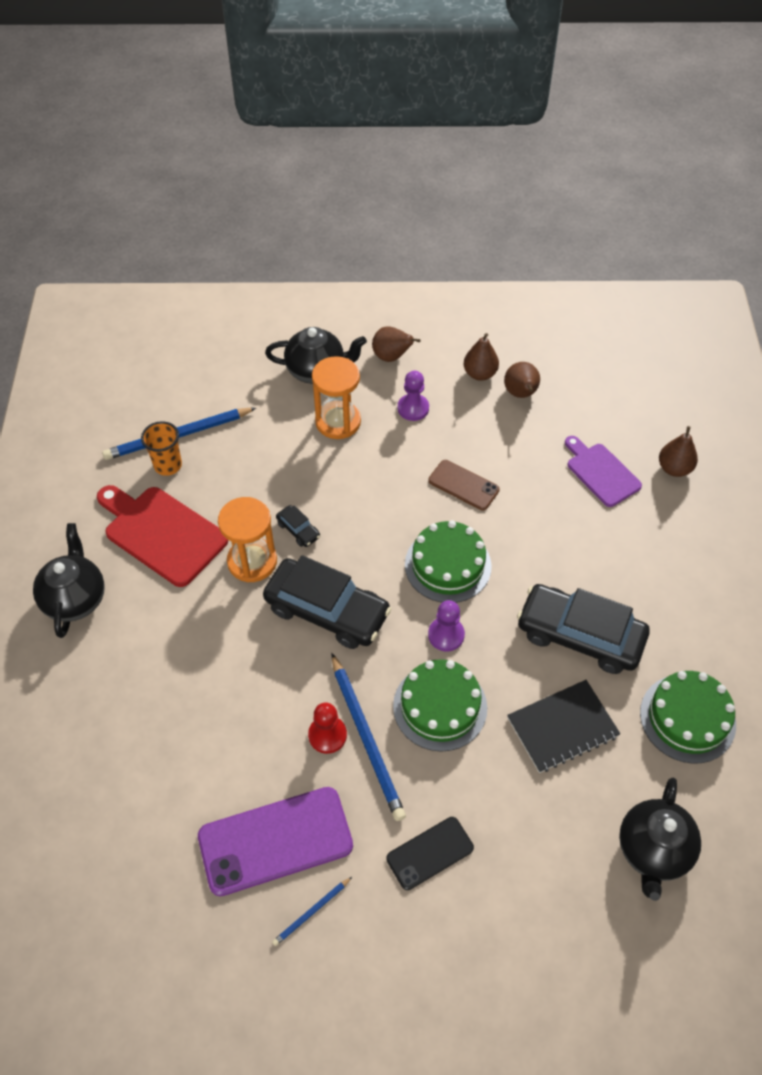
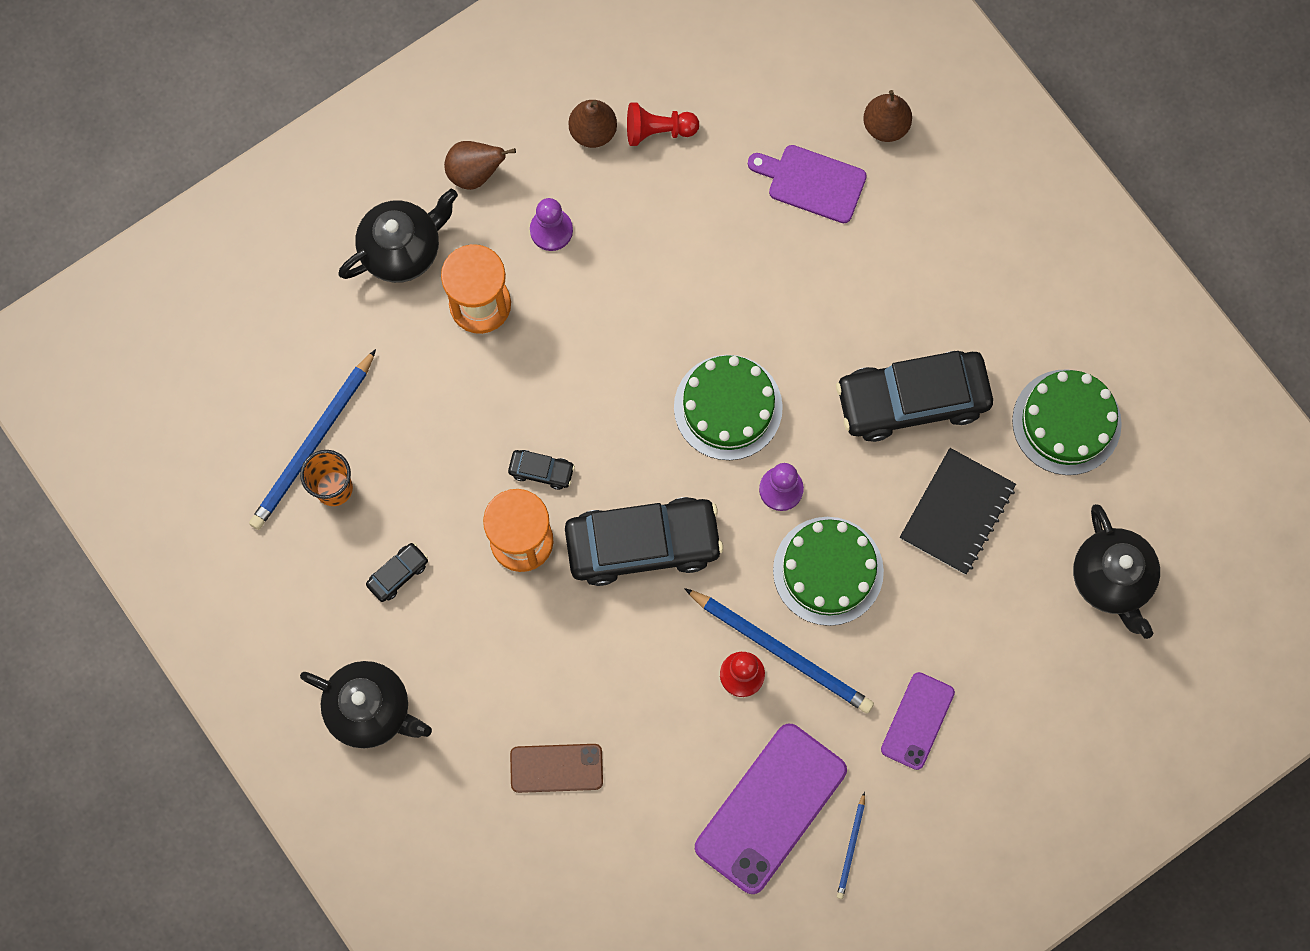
camera: 35 degrees left, 20 degrees up
black teapot [33,523,105,638] -> black teapot turned 150 degrees clockwise [300,661,432,749]
red cutting board [97,485,228,587] -> black car [366,543,428,602]
black phone [386,817,474,890] -> purple phone [881,672,955,770]
brown phone [428,460,500,510] -> brown phone moved to [510,744,603,793]
brown pear [504,362,540,398] -> red pawn [627,103,699,146]

